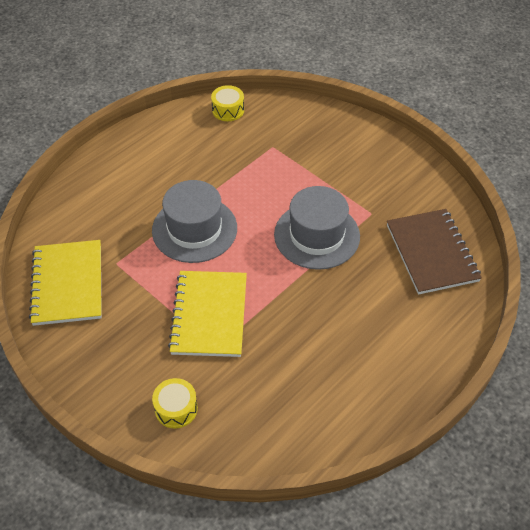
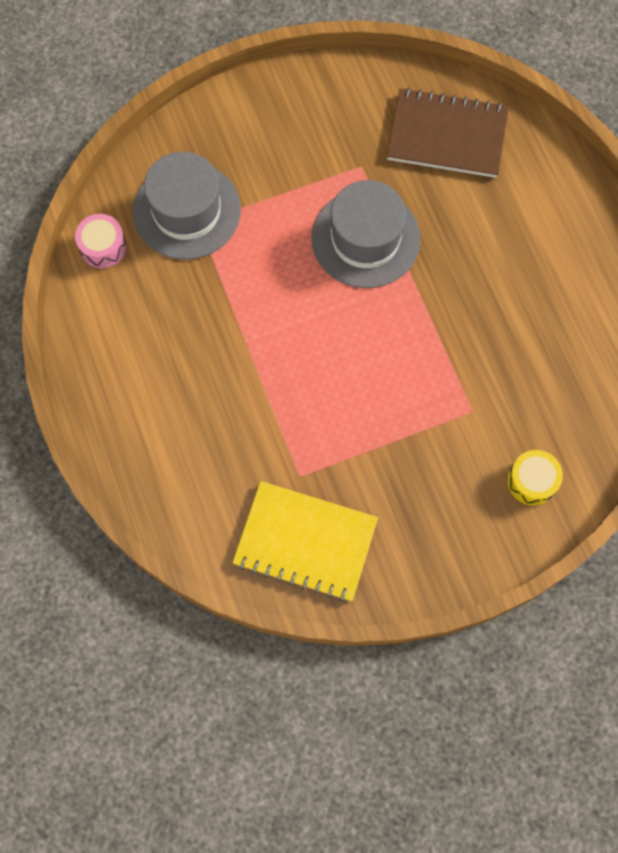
camera: 65 degrees left, 20 degrees up
grey hat [152,180,237,263] -> grey hat moved to [133,152,241,260]
yellow notebook [168,271,247,357] -> none
yellow drum [211,85,244,121] -> pink drum [75,214,127,268]

